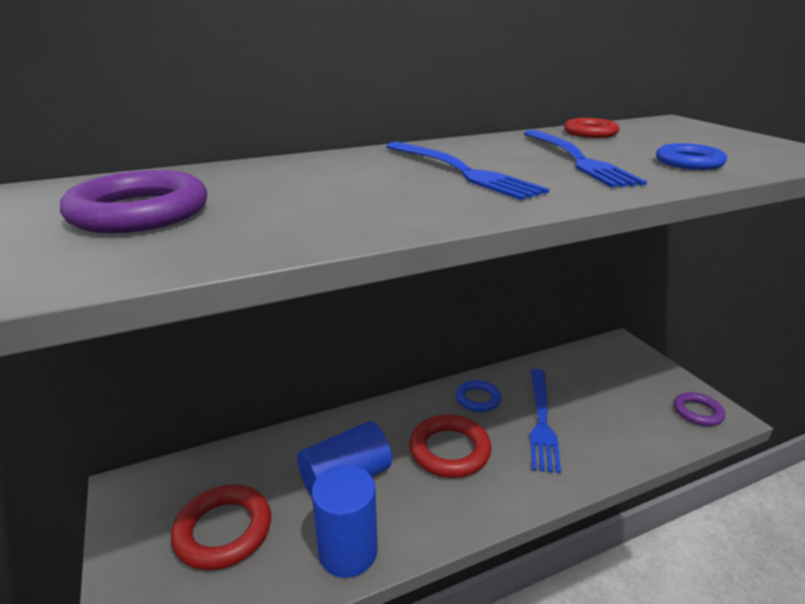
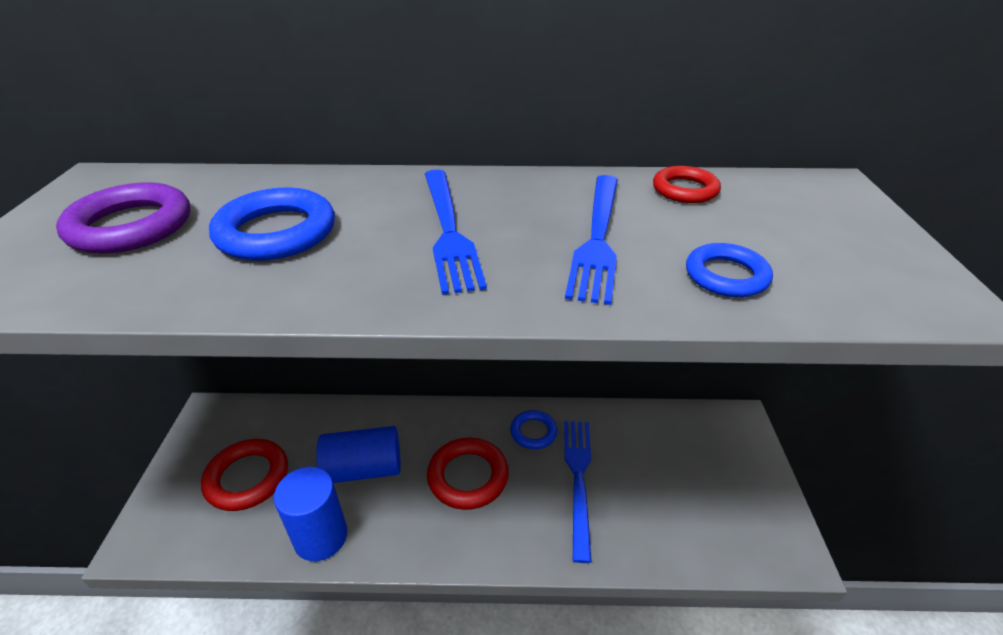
camera: 25 degrees right, 10 degrees up
blue fork [530,369,561,474] -> blue fork turned 150 degrees clockwise [564,421,592,563]
purple ring [674,392,725,426] -> none
none -> blue ring [209,188,335,261]

